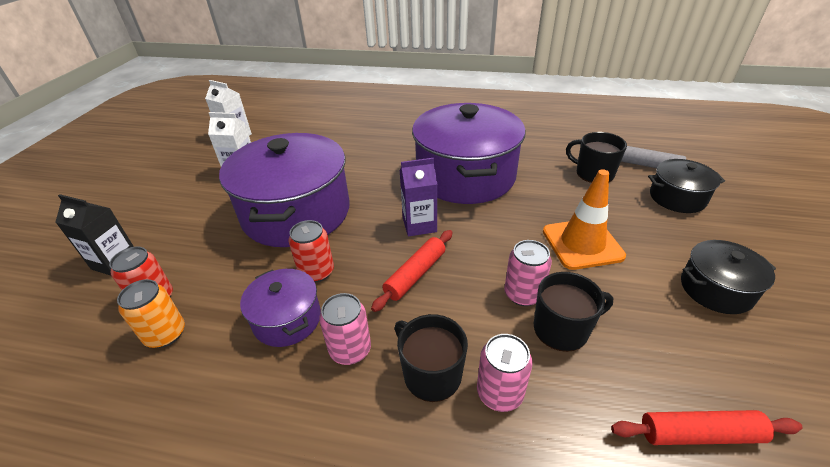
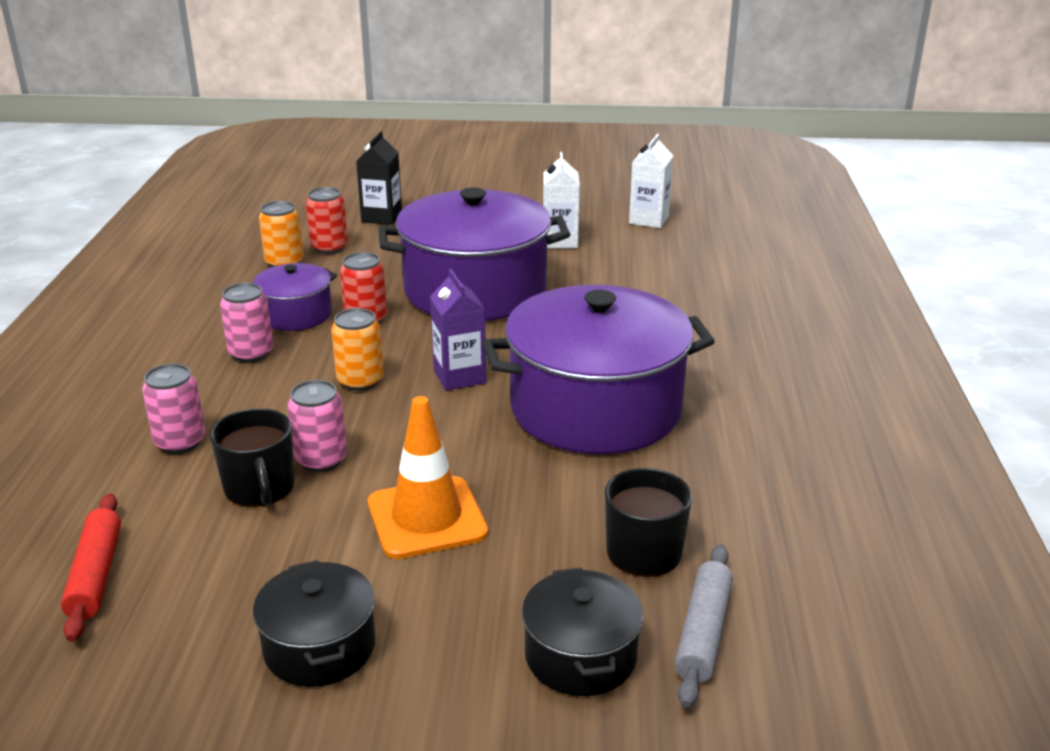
camera: 80 degrees right, 10 degrees down
red rolling pin [371,230,452,312] -> orange can [331,308,383,391]
black mug [394,314,468,402] -> none

